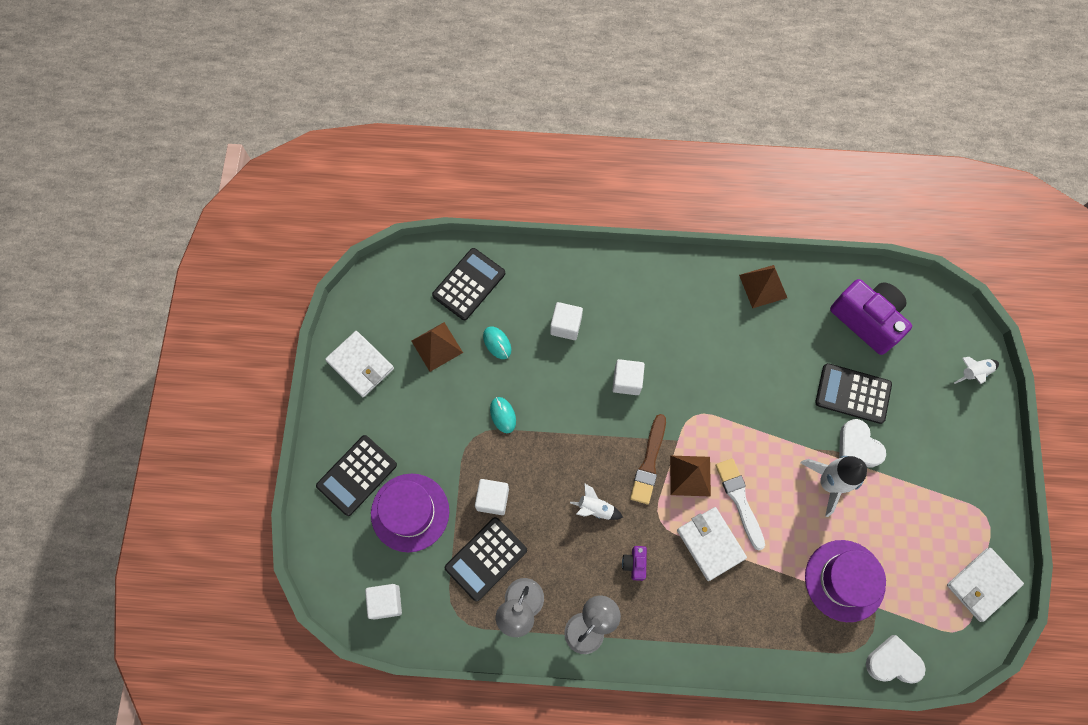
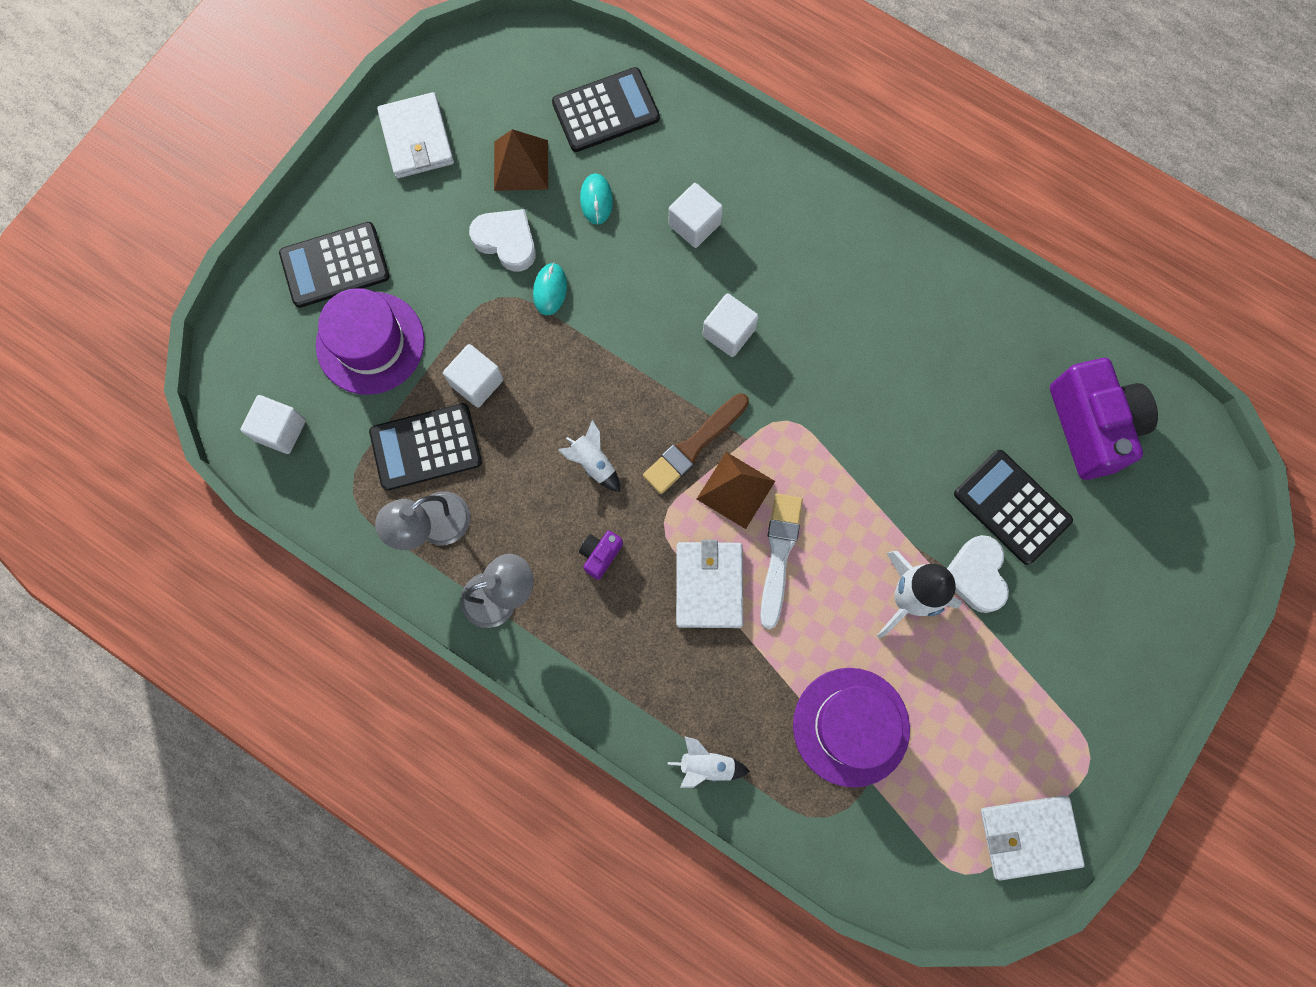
camera: 30 degrees right, 5 degrees up
brown pyramid [739,265,787,308] -> none
white heart [866,635,925,683] -> white heart moved to [469,209,536,272]
white rocket [954,357,999,384] -> white rocket moved to [668,736,750,788]

